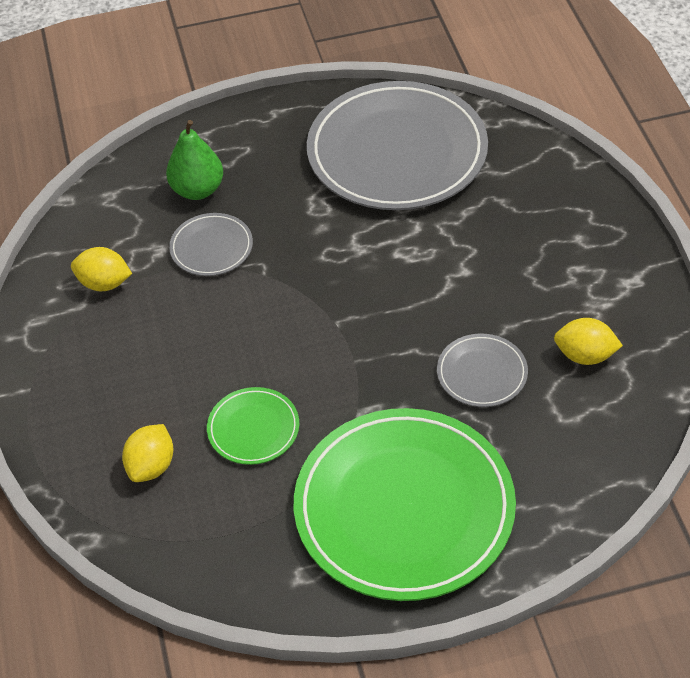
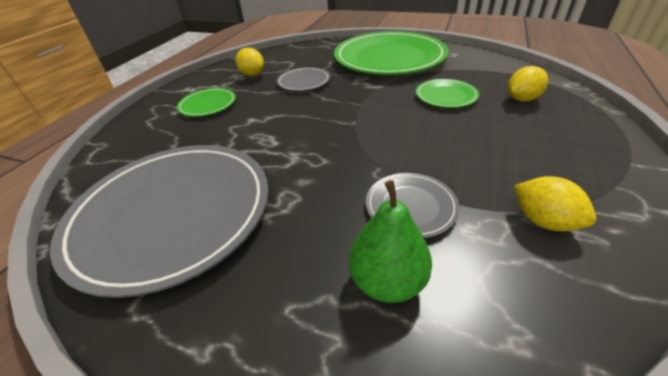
camera: 145 degrees left, 10 degrees down
none -> green plate [177,88,236,116]

